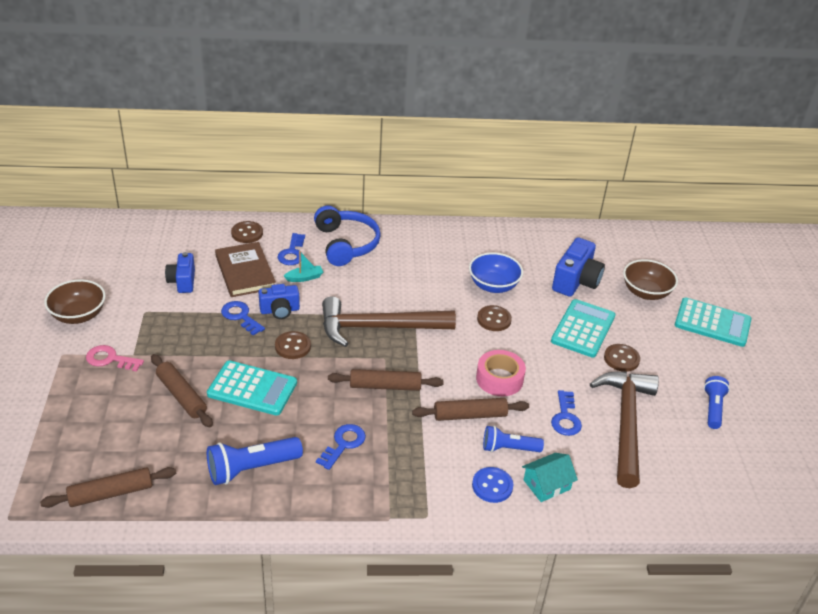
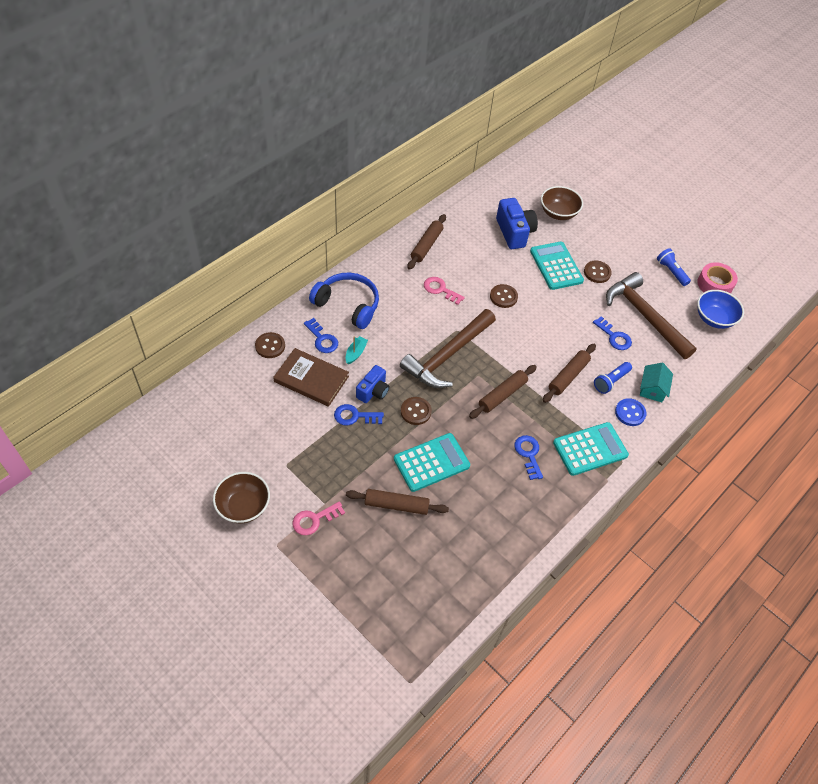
camera: 45 degrees left, 15 degrees up
brown rolling pin [40,467,176,508] -> brown rolling pin moved to [407,214,446,270]
blue camera [165,252,195,293] -> none
blue flashlight [207,437,303,485] -> none
blue bowl [469,252,523,293] -> blue bowl moved to [697,290,744,329]
pink tape [476,350,526,396] -> pink tape moved to [697,262,738,294]
turquoise calculator [675,297,752,347] -> turquoise calculator moved to [553,422,629,476]
none -> pink key [424,277,465,305]

